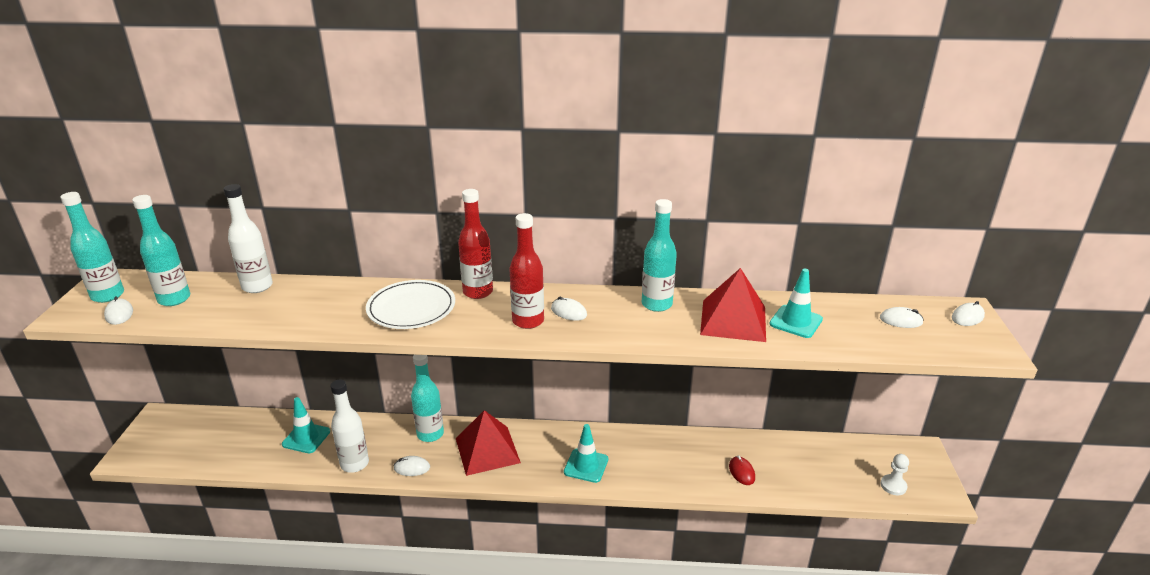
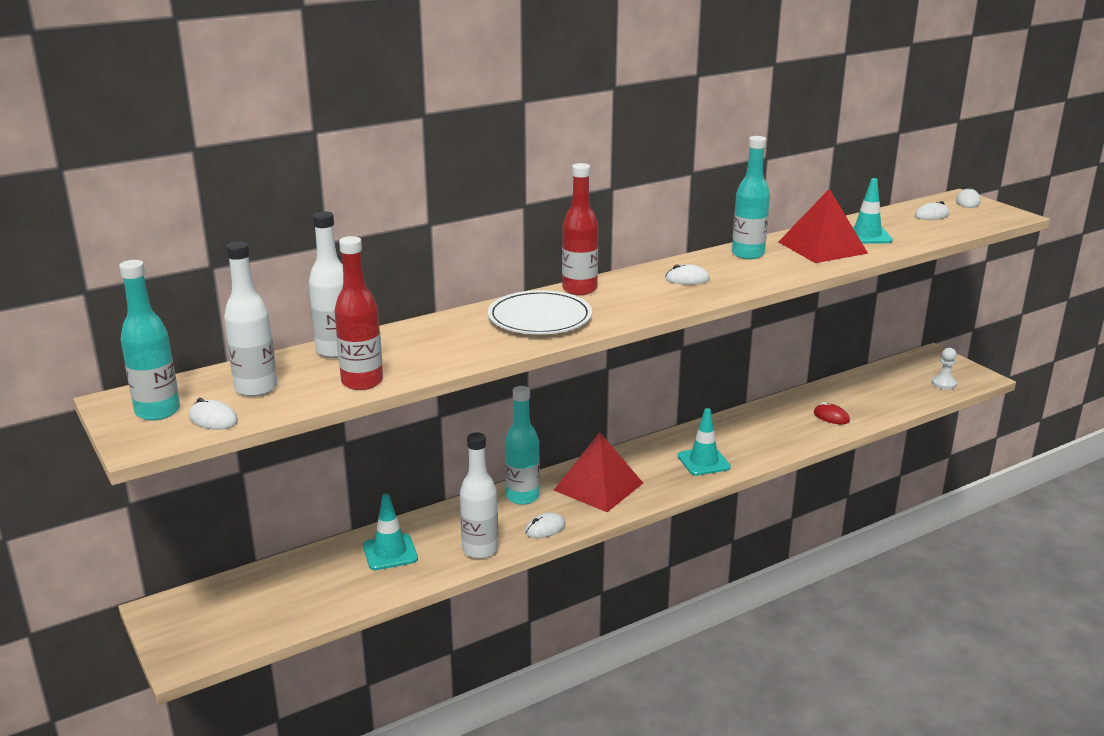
camera: 35 degrees left, 5 degrees down
turquoise bottle [132,195,190,306] -> white bottle [224,241,277,397]
red bottle [509,213,544,329] -> red bottle moved to [334,236,383,390]

